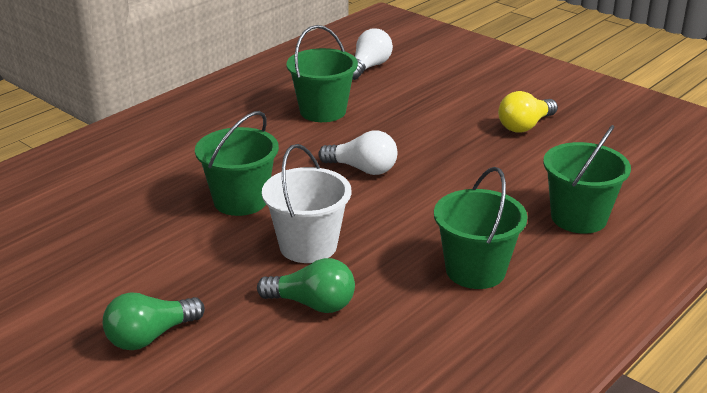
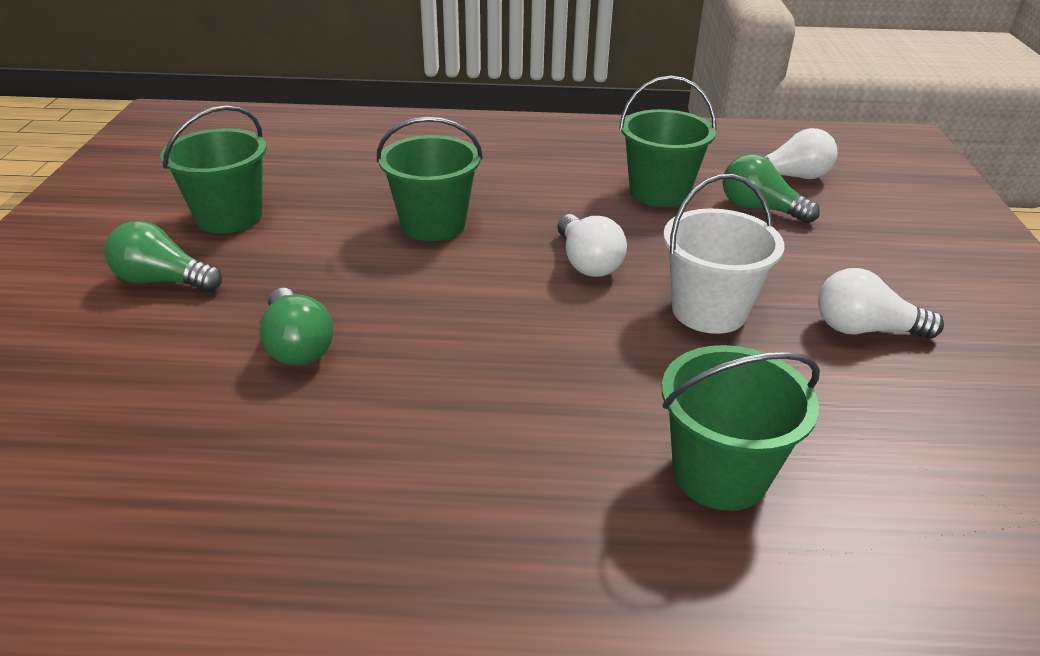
camera: 50 degrees right, 5 degrees up
white bucket [262,144,351,263] -> white bucket moved to [663,174,784,334]
green bucket [434,167,527,289] -> green bucket moved to [160,105,267,233]
yellow light bulb [498,91,558,133] -> white light bulb [818,268,944,339]
none -> green light bulb [723,154,820,224]

